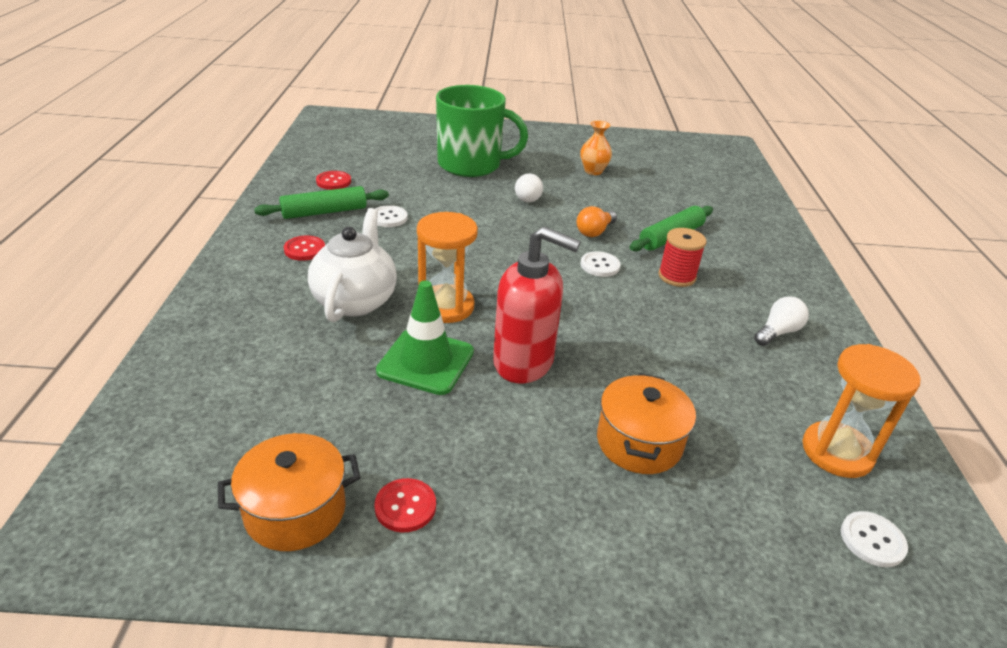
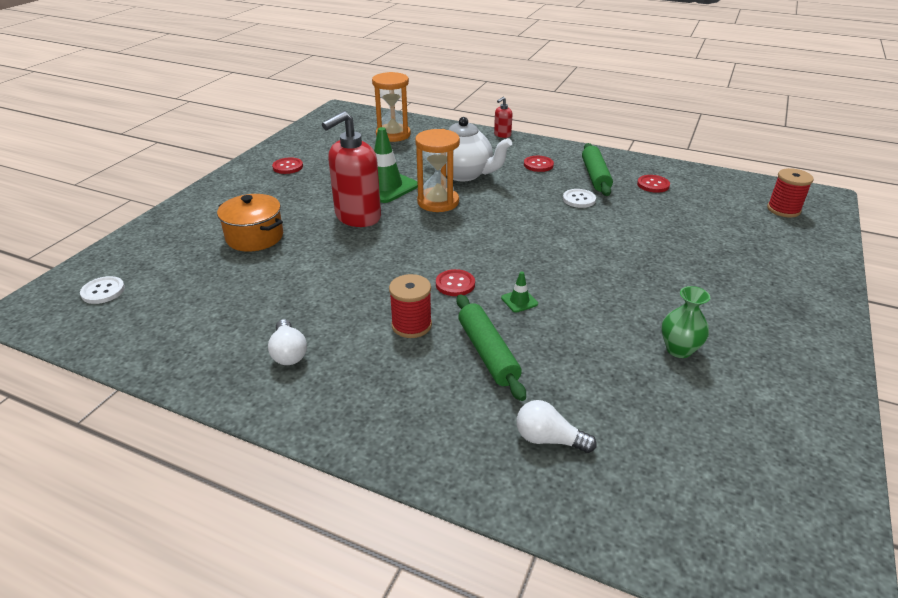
camera: 115 degrees right, 0 degrees up
orange pot [218,433,360,551] -> none
green mug [436,85,528,177] -> none
white light bulb [515,174,543,202] -> white light bulb moved to [516,400,597,453]
orange light bulb [577,206,617,237] -> green traffic cone [501,271,538,312]
white button [580,251,620,277] -> red button [436,269,475,296]
orange vase [581,121,612,175] -> green vase [662,286,710,358]
orange hourglass [802,344,920,478] -> orange hourglass moved to [372,72,411,142]
none -> red soap dispenser [494,97,513,138]
none -> red spool [767,168,814,218]

